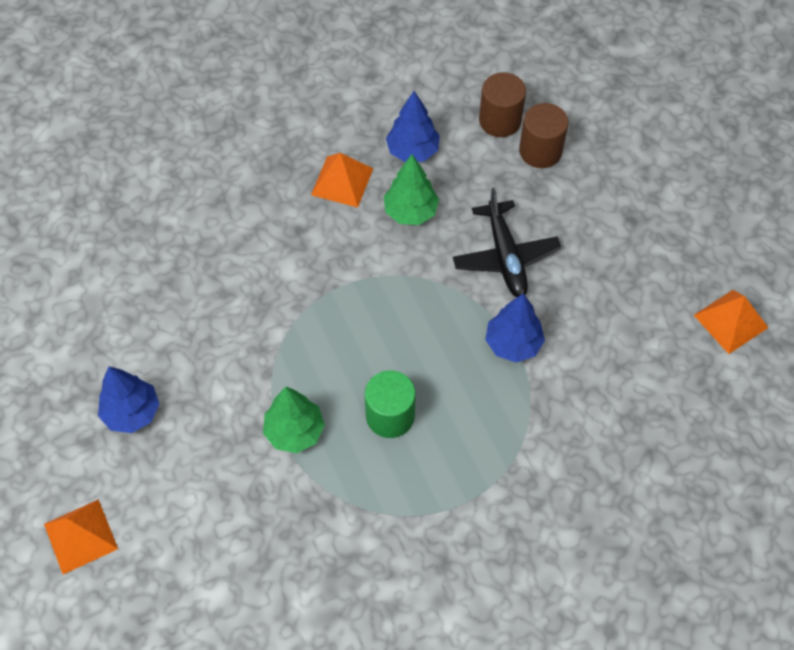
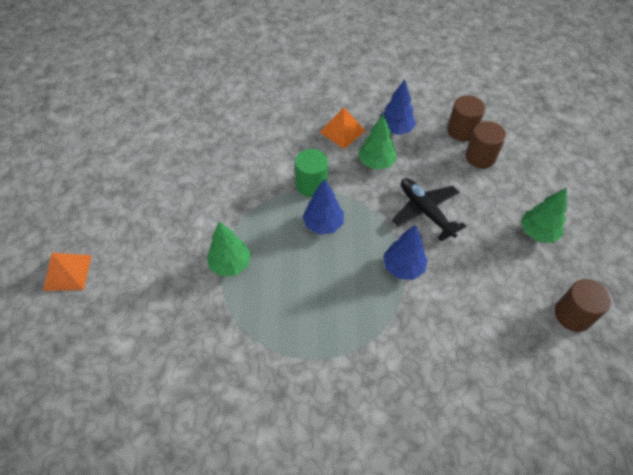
camera: 25 degrees right, 5 degrees down
blue tree [98,366,160,433] -> blue tree moved to [302,179,344,235]
green cylinder [365,370,416,438] -> green cylinder moved to [295,149,328,197]
black plane [453,188,561,297] -> black plane turned 135 degrees clockwise [392,178,466,241]
orange pyramid [694,290,768,354] -> brown cylinder [555,279,612,332]
none -> green tree [521,187,567,243]

